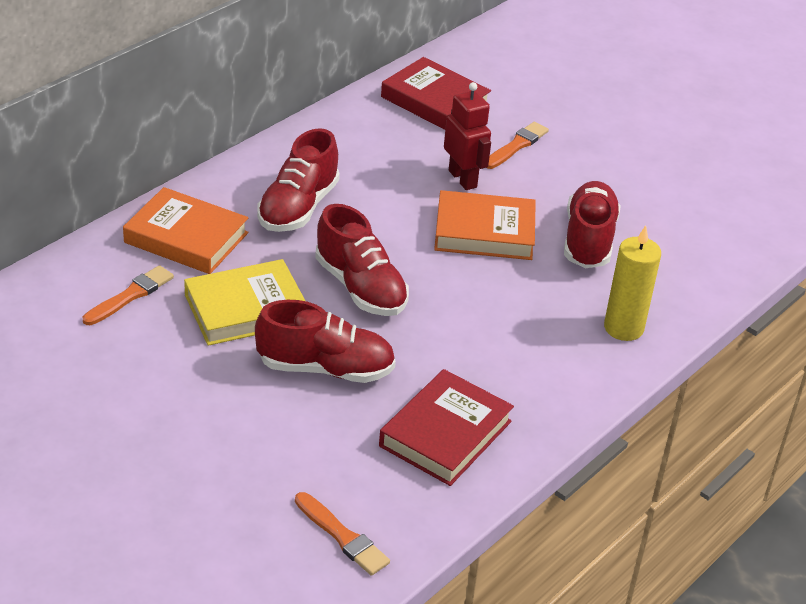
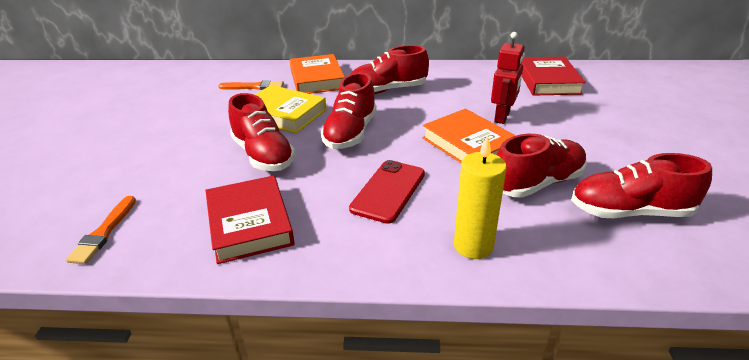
camera: 55 degrees right, 5 degrees down
red book [379,369,514,486] -> red book turned 75 degrees clockwise [205,175,295,264]
orange brush [487,122,549,169] -> none
none -> red phone [349,160,425,224]
none -> red shoe [571,153,712,218]

